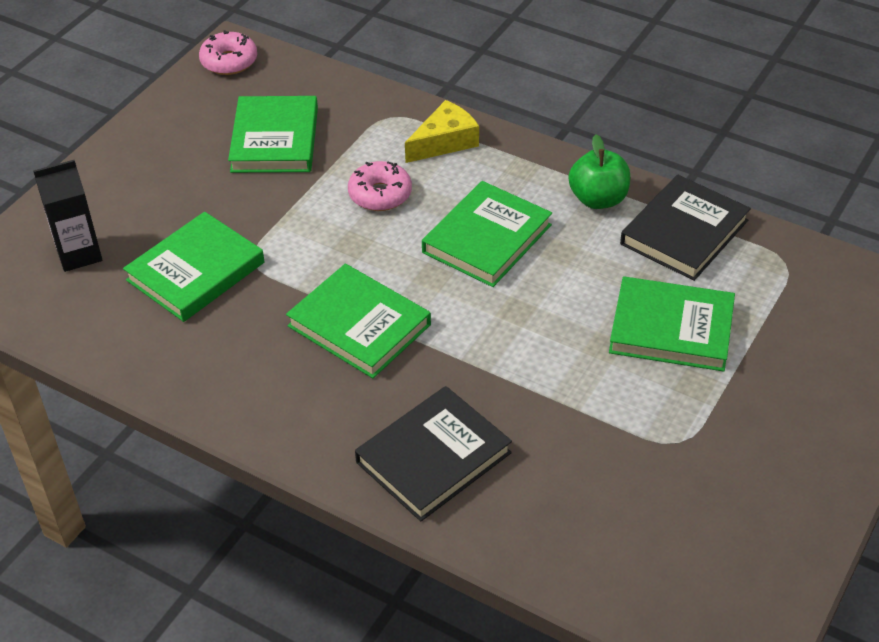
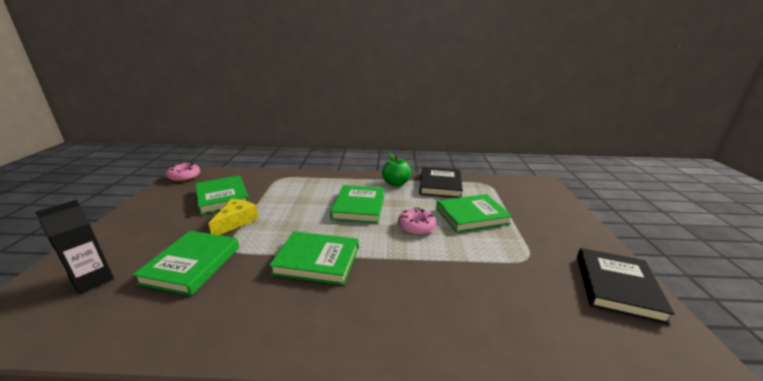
camera: 30 degrees left, 20 degrees down
pink donut [348,161,412,211] -> pink donut moved to [398,207,436,235]
black book [355,386,512,521] -> black book moved to [577,248,675,325]
yellow cheese [405,100,479,163] -> yellow cheese moved to [208,199,259,235]

